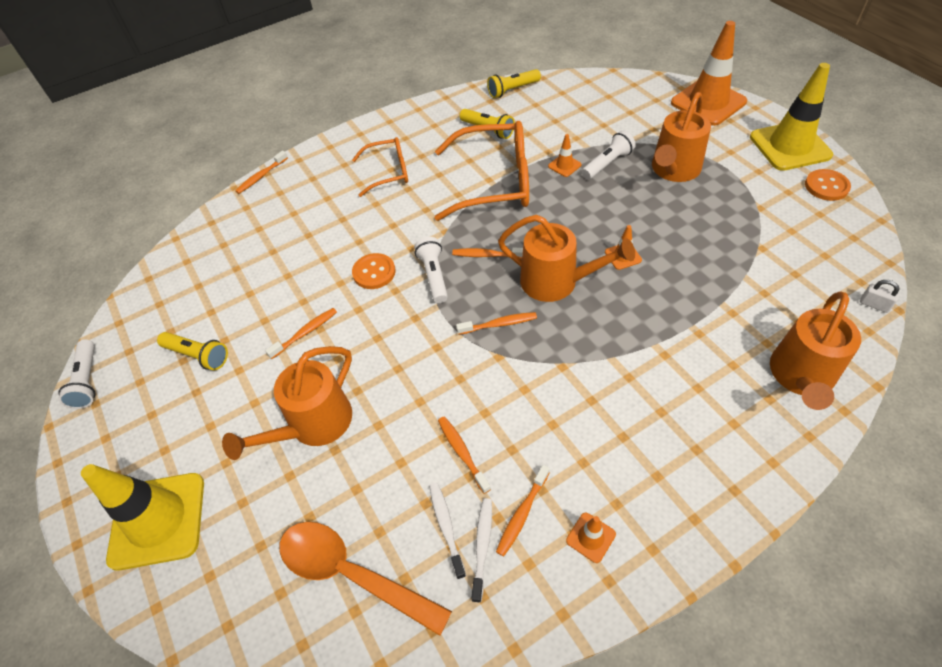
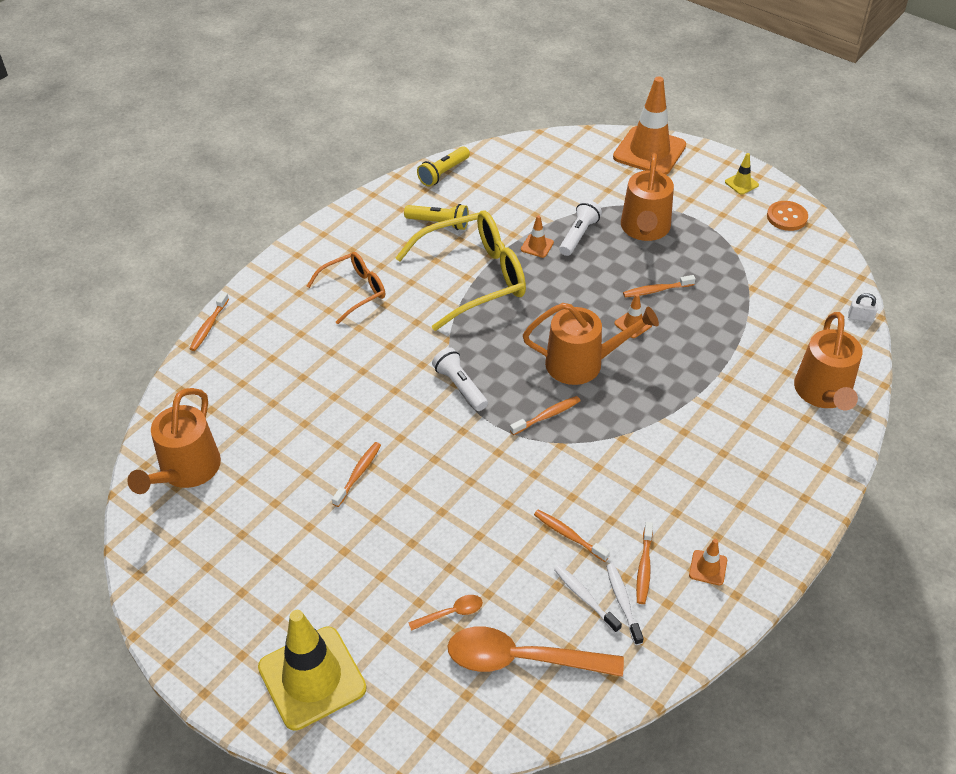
camera: 25 degrees left, 5 degrees down
white flashlight [58,339,96,409] -> none
yellow flashlight [157,332,228,370] -> none
orange watering can [222,346,352,460] -> orange watering can moved to [128,388,221,494]
orange button [352,253,396,289] -> none
orange glasses [435,121,529,221] -> yellow glasses [395,211,526,331]
orange toothbrush [452,247,523,259] -> orange toothbrush moved to [623,275,696,297]
yellow traffic cone [750,63,833,171] -> yellow traffic cone [725,153,759,195], size x0.42
none -> orange spoon [408,595,483,631]

